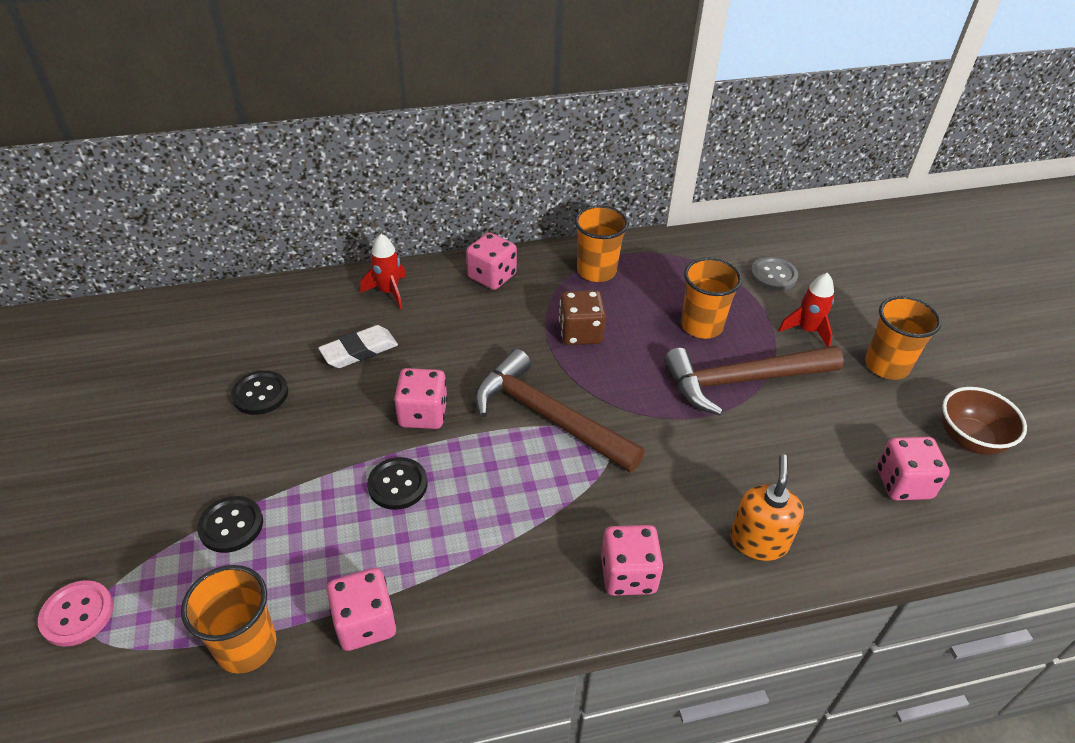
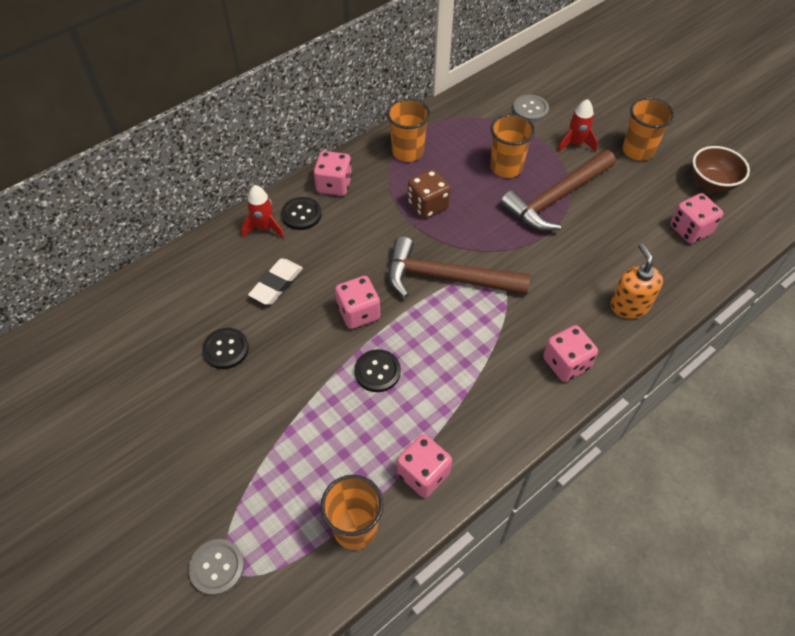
camera: 25 degrees left, 10 degrees up
pink button [38,580,113,647] -> grey button [189,539,245,596]
black button [197,496,263,553] -> black button moved to [281,197,322,230]

